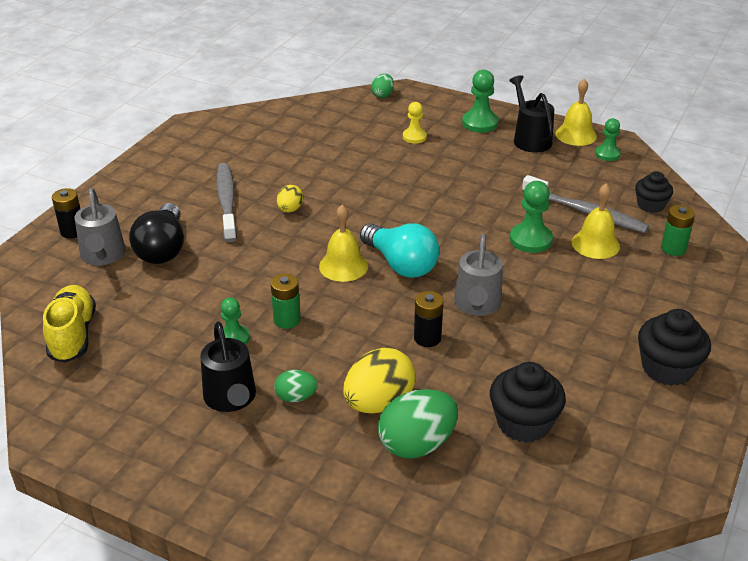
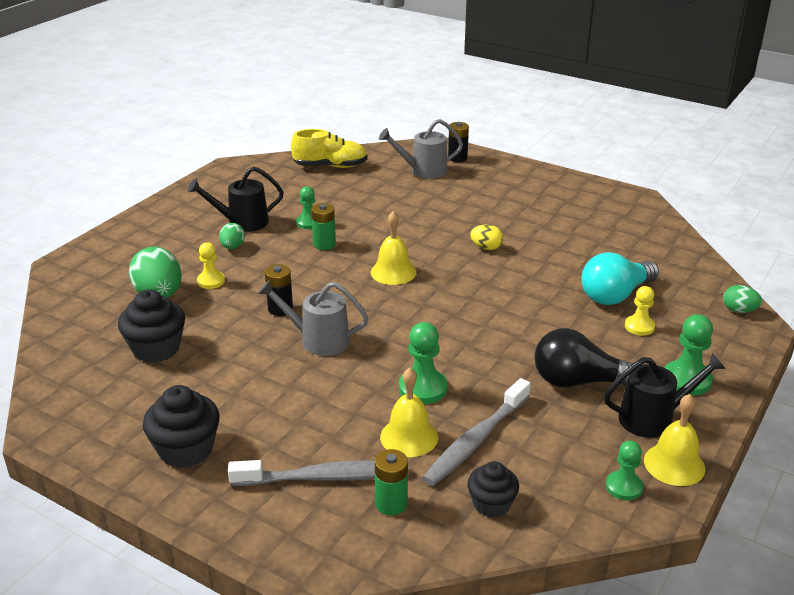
camera: 95 degrees right, 5 degrees down
black light bulb [129,203,184,264] -> black light bulb moved to [534,328,633,387]
grey toothbrush [216,163,237,242] -> grey toothbrush moved to [228,460,409,486]
yellow egg [343,348,416,414] -> yellow pawn [197,242,225,289]
turquoise light bulb [360,223,440,278] -> turquoise light bulb moved to [581,252,659,305]

